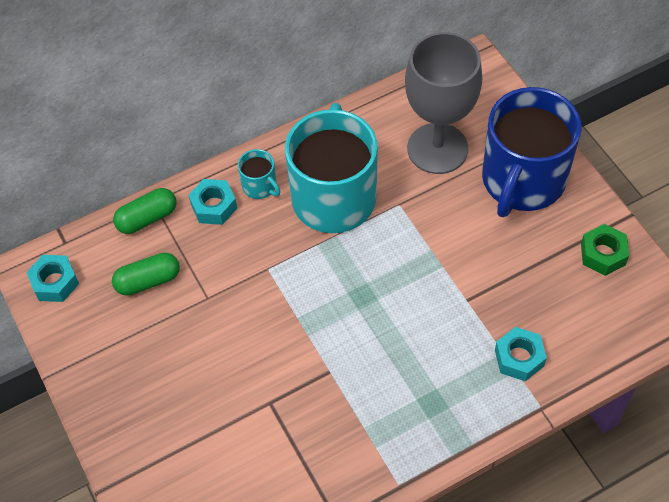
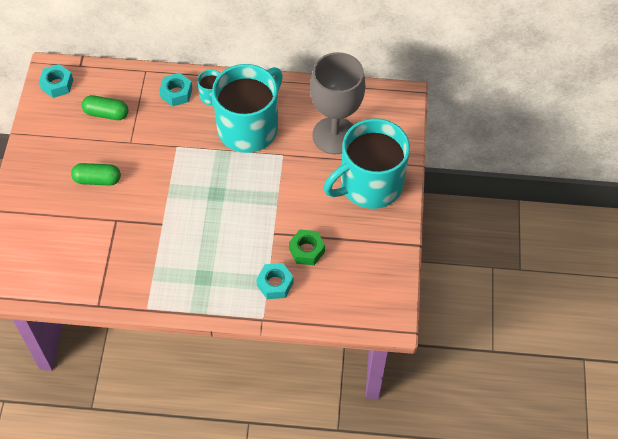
camera: 30 degrees right, 0 degrees up
green capsule [113,188,176,234] -> green capsule moved to [71,163,121,186]
blue mug [482,87,581,217] -> turquoise mug [324,118,410,209]
green nut [581,224,629,276] -> green nut moved to [289,230,325,265]

